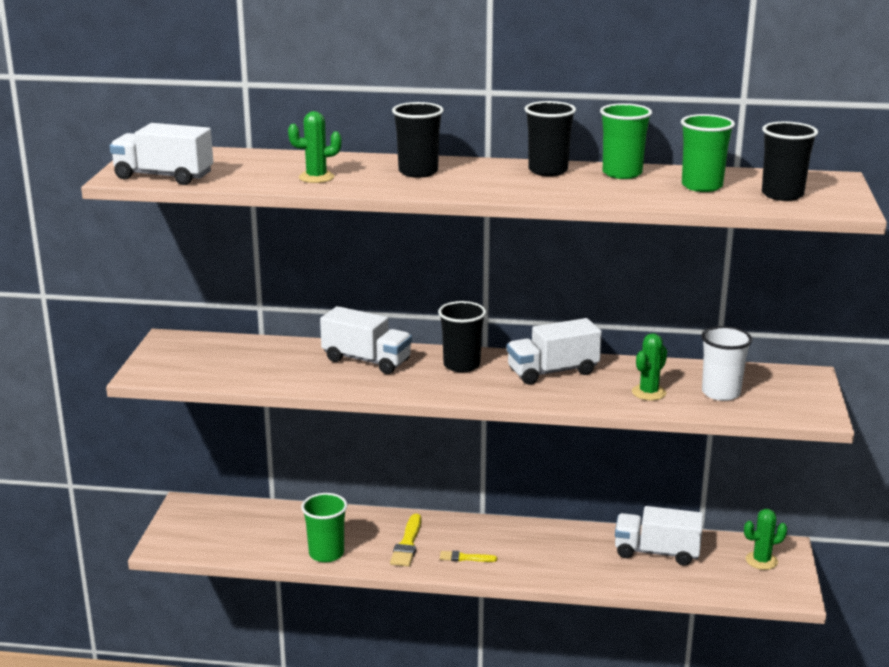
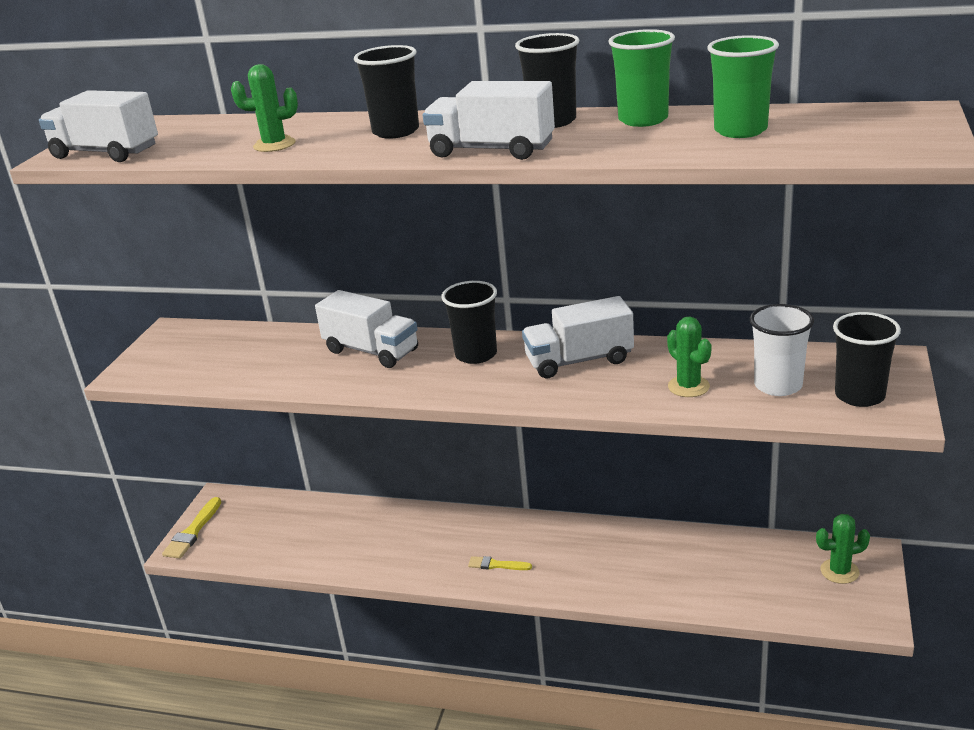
camera: 10 degrees right, 5 degrees up
green cup [301,493,347,562] -> none
yellow brush [390,514,421,567] -> yellow brush moved to [162,497,221,559]
white truck [615,506,703,566] -> white truck moved to [423,81,555,160]
green cactus [632,333,667,401] -> green cactus turned 75 degrees counterclockwise [667,316,711,397]
black cup [762,122,818,201] -> black cup moved to [833,312,901,407]

